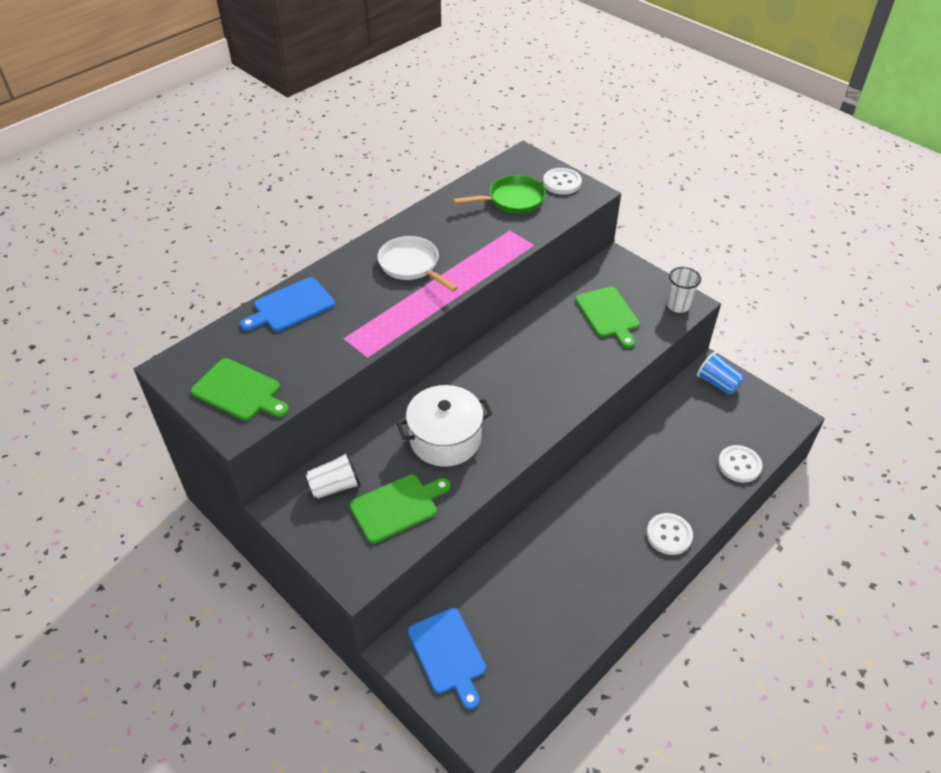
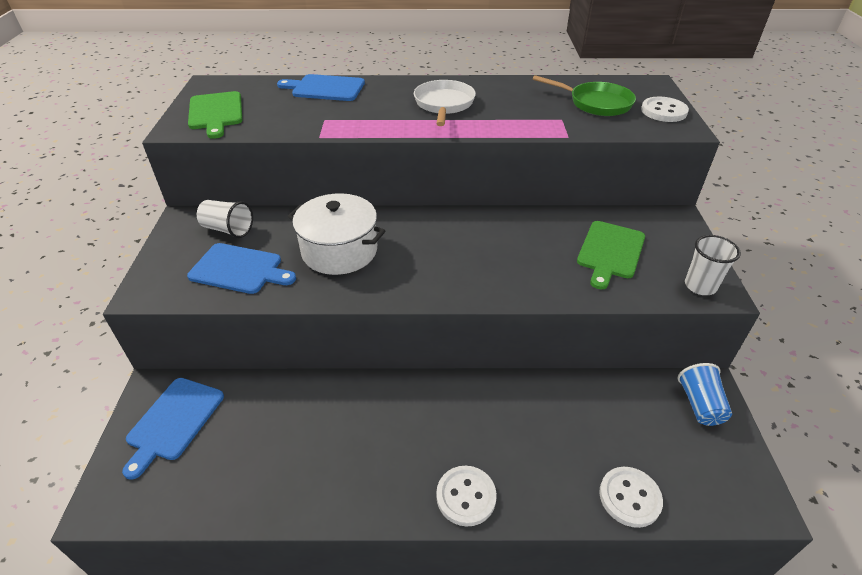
camera: 45 degrees right, 5 degrees down
green cutting board [350,475,451,543] -> blue cutting board [187,243,296,294]

